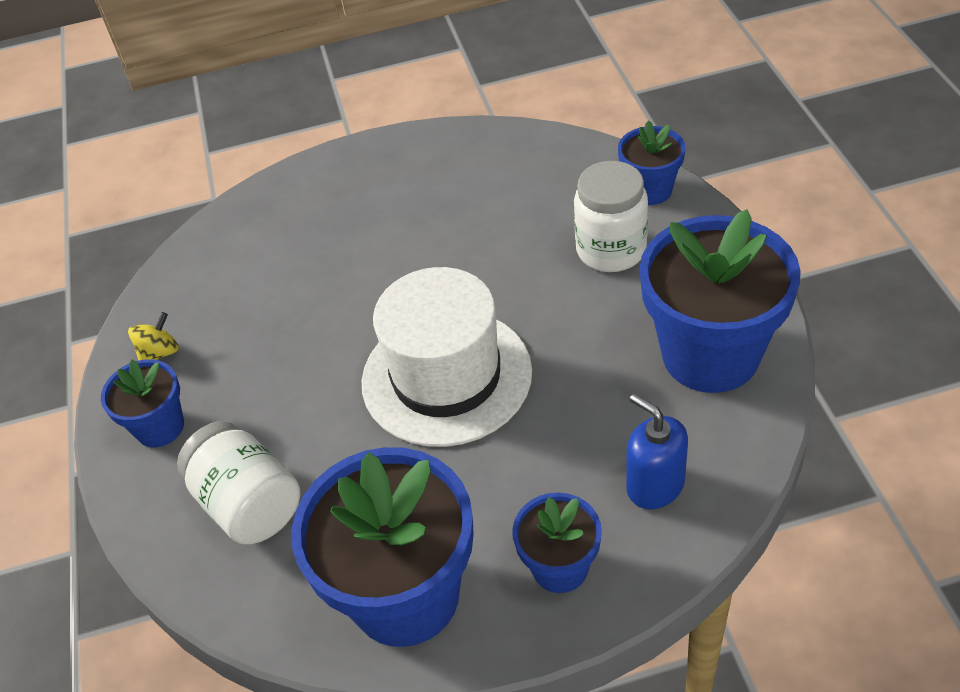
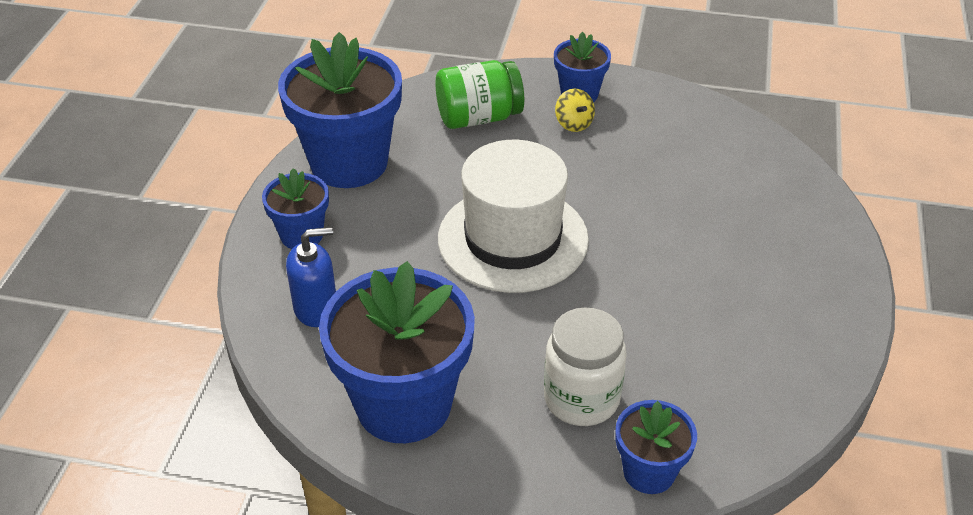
camera: 110 degrees right, 5 degrees down
yellow spinning top [128,312,179,360] -> yellow spinning top moved to [555,88,595,132]
white jar [177,421,301,544] -> green jar [436,60,524,129]

